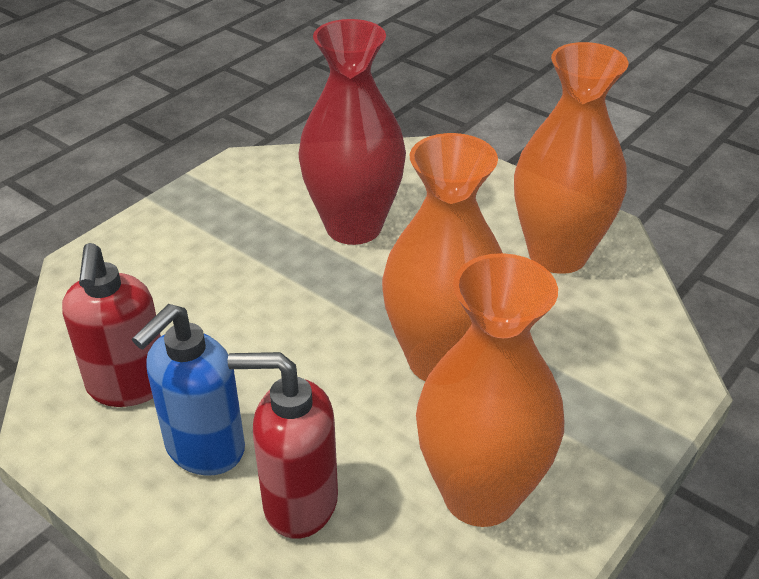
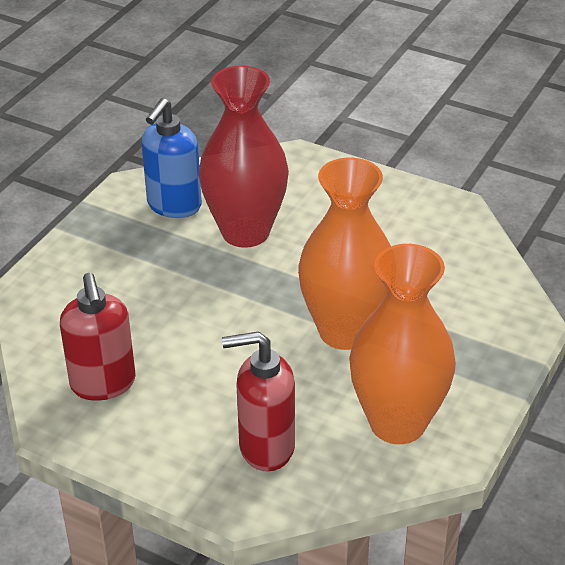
camera: 10 degrees left, 0 degrees up
blue soap dispenser [132,304,245,476] -> blue soap dispenser moved to [141,98,202,218]
orange vase [514,42,629,274] -> none

